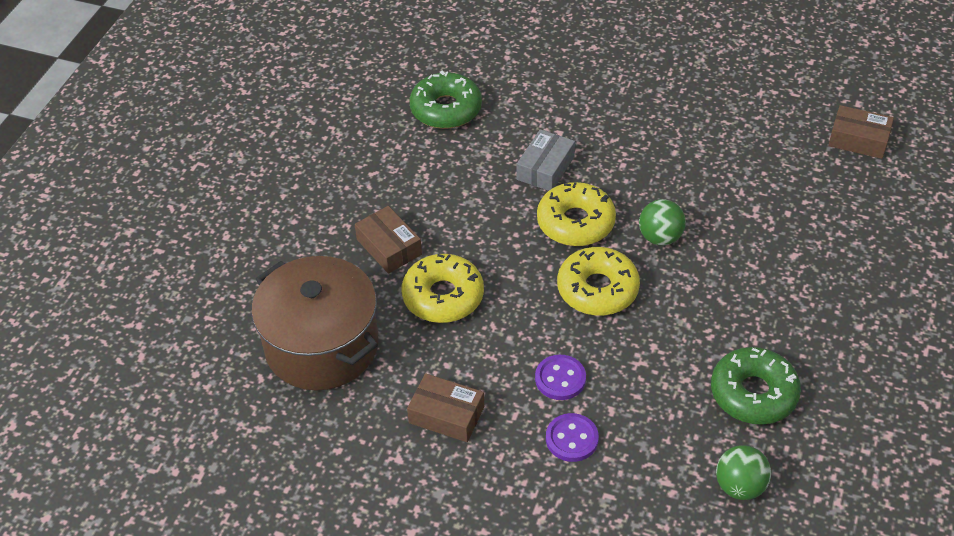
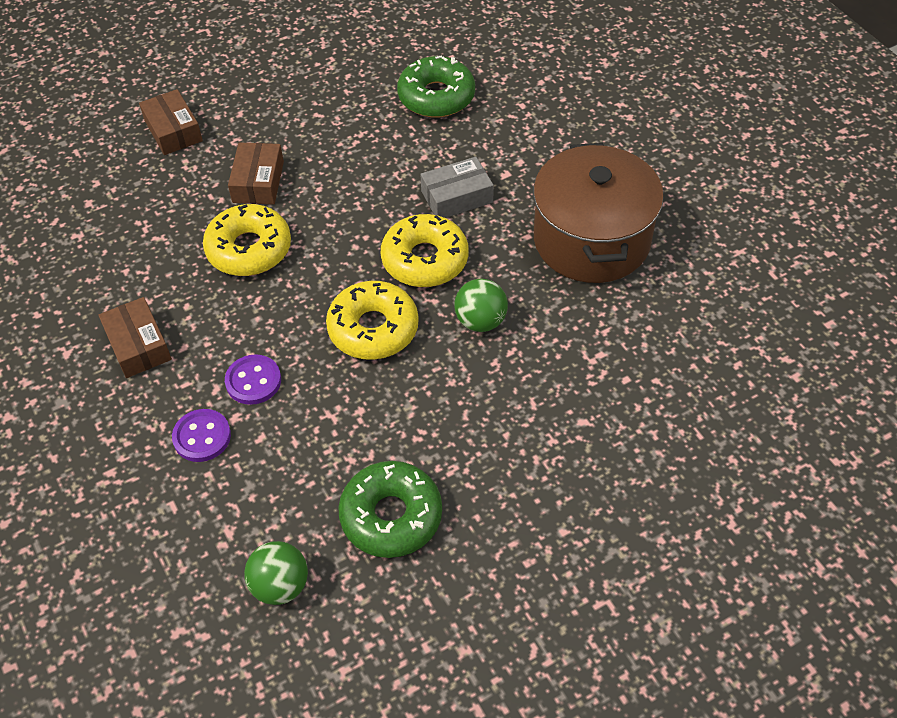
camera: 40 degrees right, 5 degrees up
brown pot [251,256,379,391] -> brown pot moved to [533,143,664,283]
brown box [828,105,894,159] -> brown box moved to [139,89,203,155]

